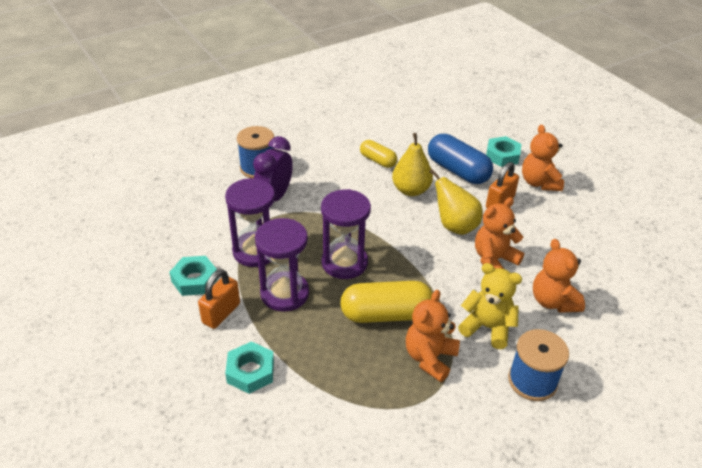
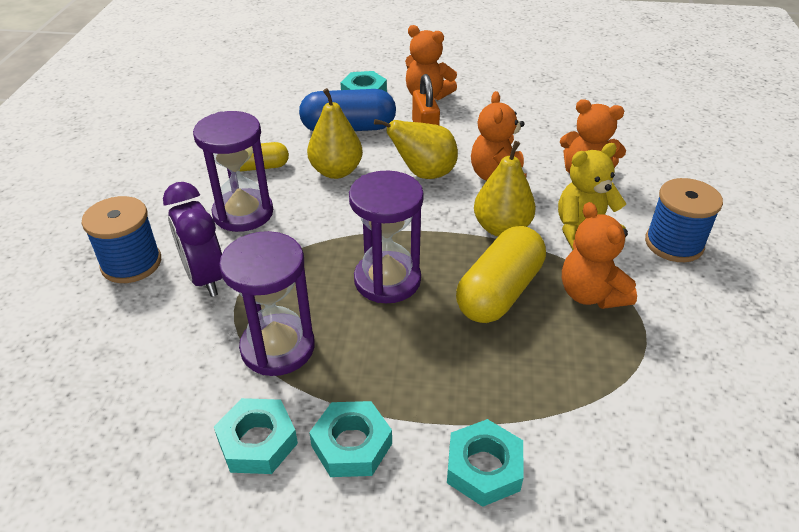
camera: 50 degrees left, 0 degrees up
orange padlock [198,269,240,329] -> turquoise nut [309,401,392,477]
purple hourglass [255,218,309,312] -> purple hourglass moved to [193,111,273,232]
none -> yellow pear [474,141,536,237]

